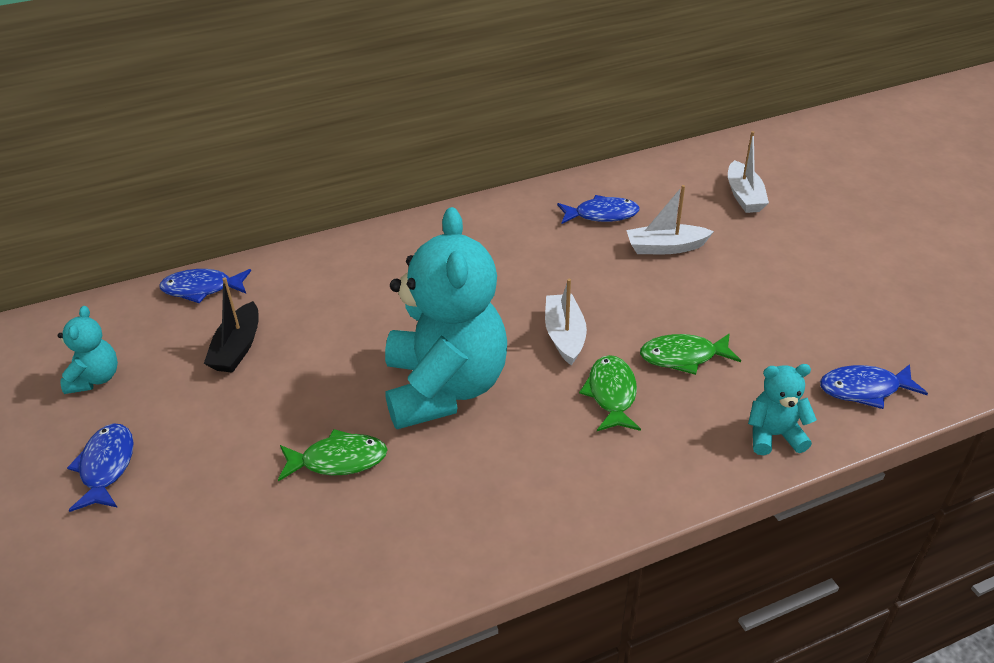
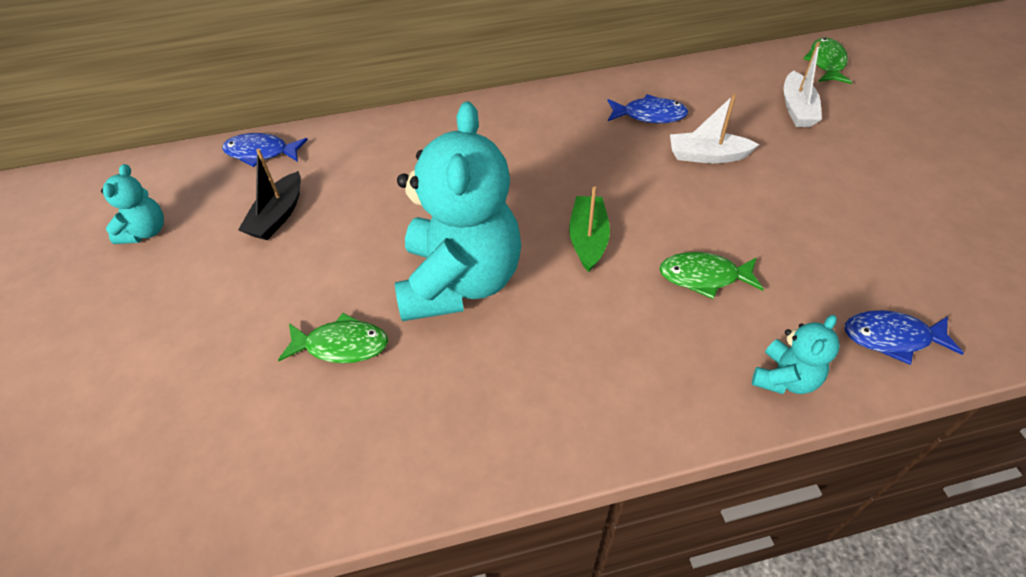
camera: 10 degrees right, 10 degrees up
blue fish [67,423,134,512] -> none
white boat [545,279,587,365] -> green boat [569,186,610,272]
green fish [579,355,641,431] -> green fish moved to [804,38,852,84]
turquoise teddy bear [748,364,817,455] -> turquoise teddy bear turned 120 degrees clockwise [752,315,840,394]

